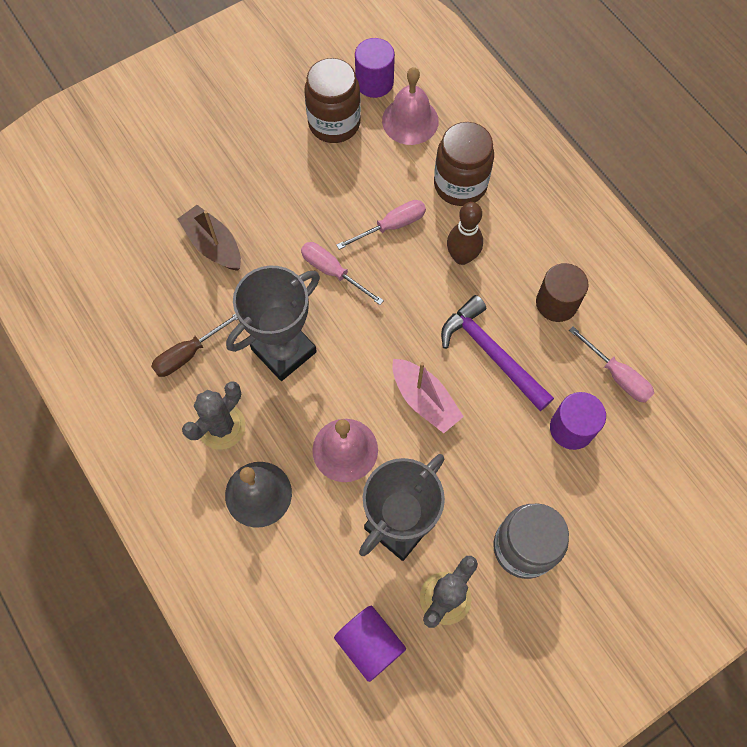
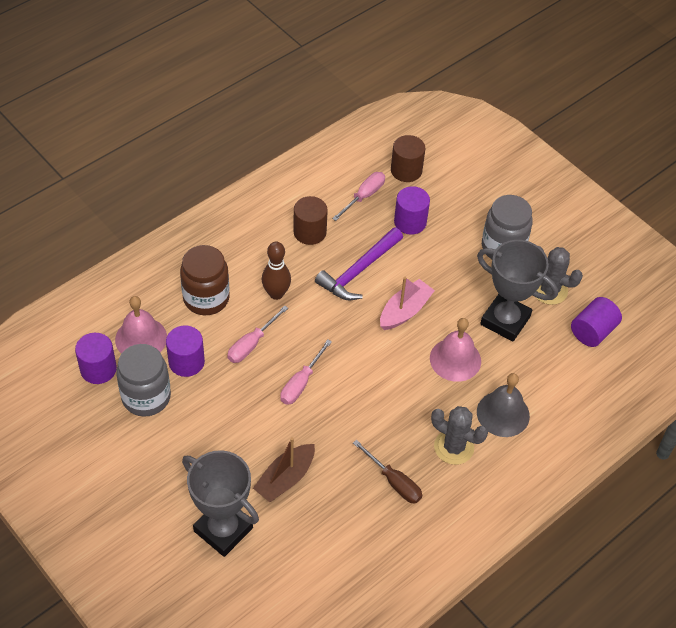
camera: 100 degrees left, 15 degrees down
grey trophy [226,266,320,381] -> grey trophy moved to [182,450,259,557]
brown jar [304,58,361,143] -> grey jar [116,344,171,417]
pink screwdriver [336,200,426,250] -> pink screwdriver turned 105 degrees counterclockwise [227,305,288,363]
none -> purple cylinder [166,325,205,377]
none -> brown cylinder [391,135,426,182]

